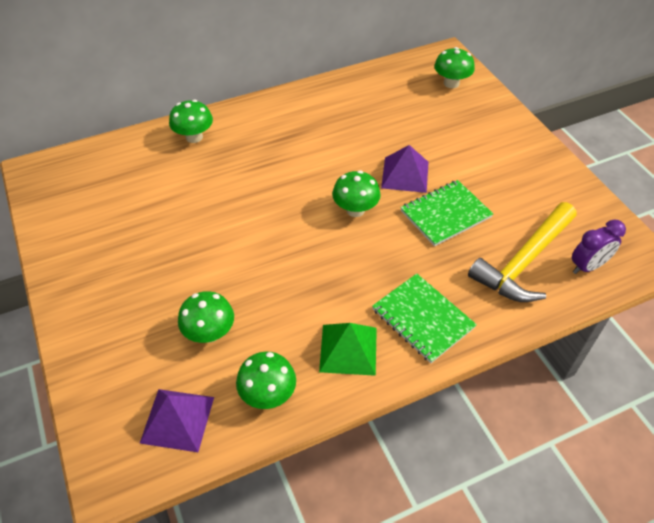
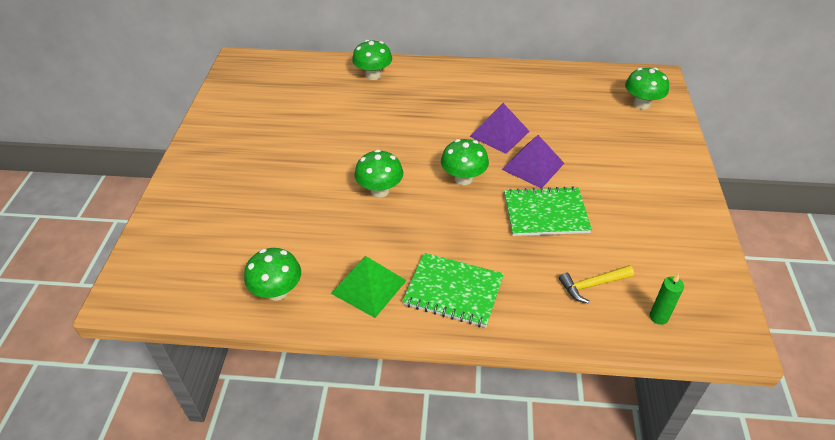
camera: 30 degrees right, 5 degrees down
purple pyramid [140,389,214,452] -> purple pyramid moved to [469,103,530,154]
green mushroom [178,291,234,343] -> green mushroom moved to [354,150,403,198]
green notebook [372,274,477,363] -> green notebook turned 60 degrees counterclockwise [402,253,504,327]
yellow hammer [468,202,576,302] -> yellow hammer [559,265,634,303], size x0.48
purple clock [572,219,626,274] -> green candle [650,274,684,325]

